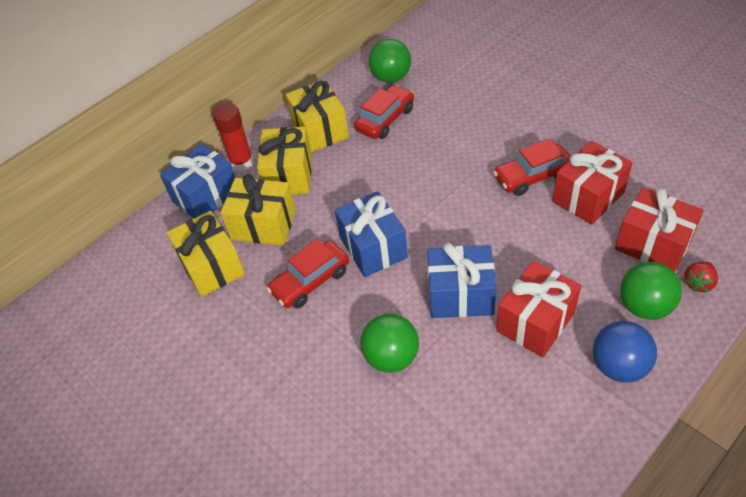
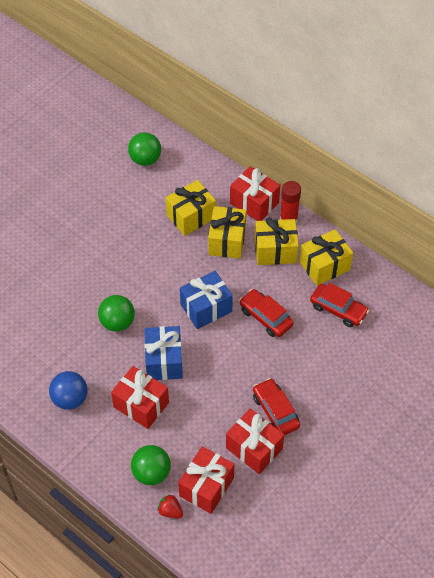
camera: 80 degrees right, 5 degrees up
blue gift [160,143,235,218] -> red gift [230,166,280,221]
red car [267,239,349,308] -> red car moved to [239,289,294,337]
green ball [369,39,411,83] -> green ball moved to [128,132,161,166]
blue ball [593,321,657,383] -> blue ball moved to [49,371,88,410]

